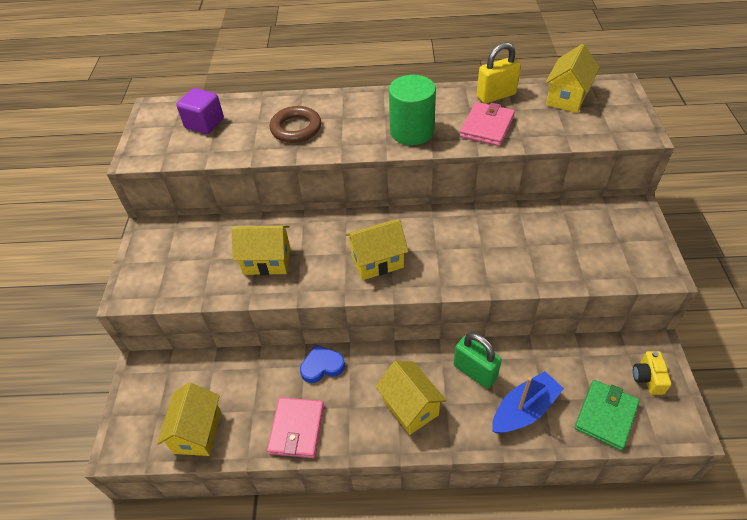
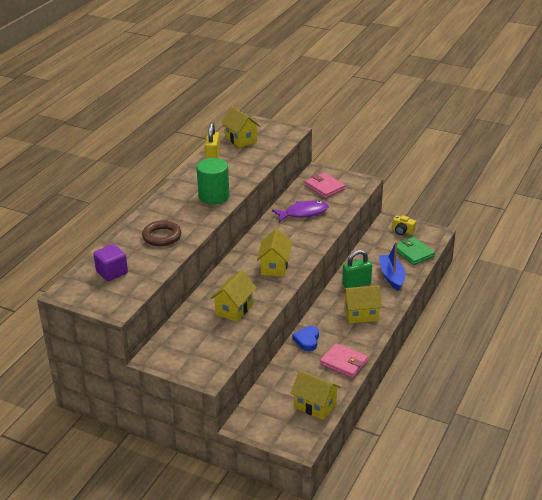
camera: 65 degrees left, 15 degrees down
pink wallet [460,102,515,146] -> pink wallet moved to [305,173,345,198]
none -> purple fish [272,201,329,222]

